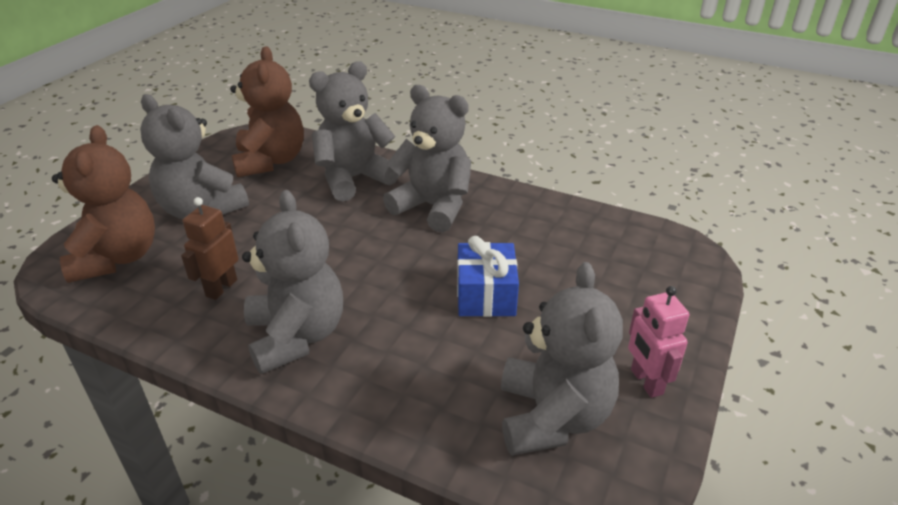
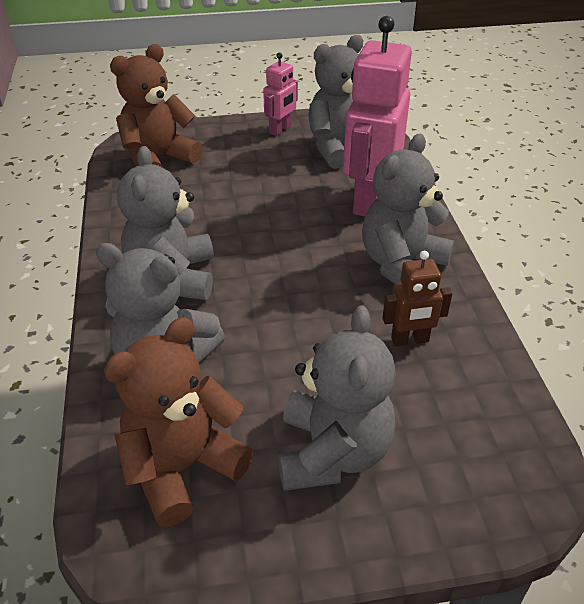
camera: 125 degrees left, 5 degrees up
brown teddy bear [52,125,155,283] -> brown teddy bear moved to [110,44,202,168]
blue gift [457,236,519,317] -> none
none -> pink robot [343,16,412,217]

